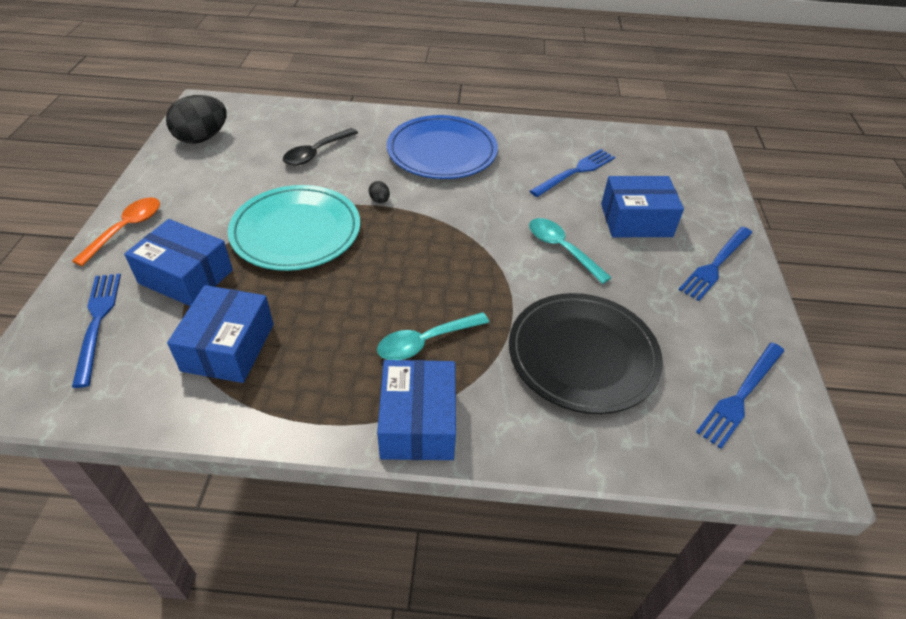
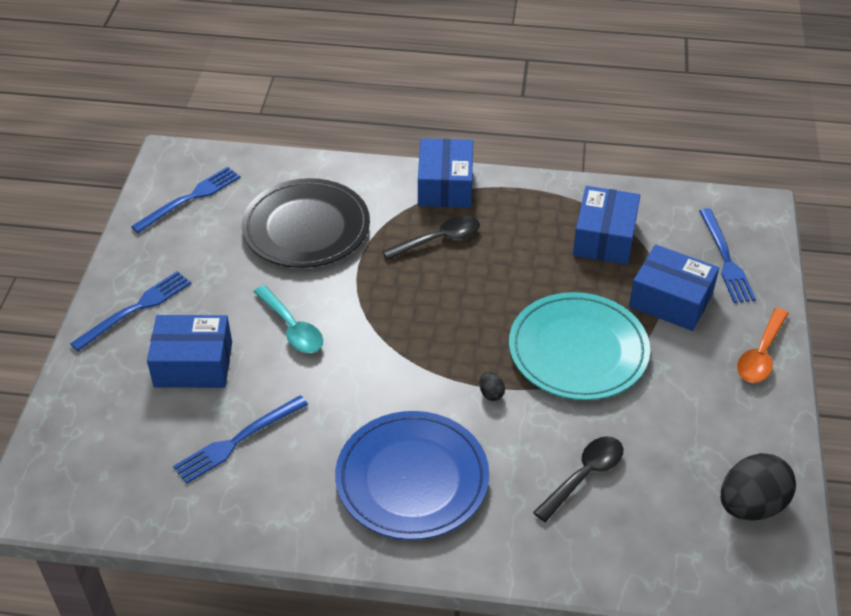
camera: 175 degrees left, 0 degrees up
turquoise spoon [377,312,489,360] -> black spoon [382,216,480,260]

